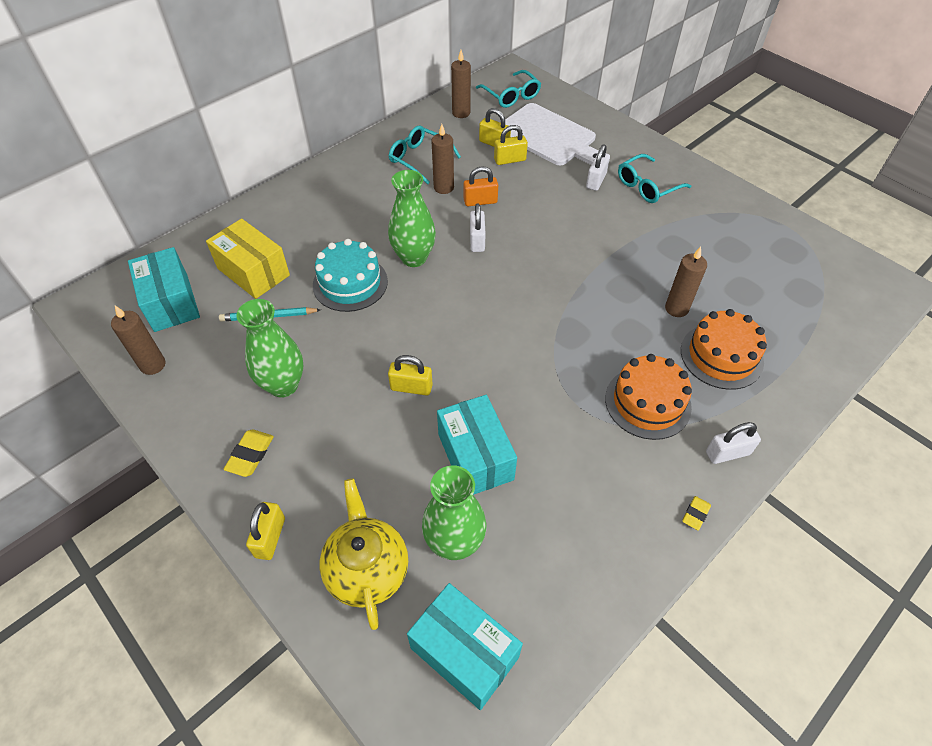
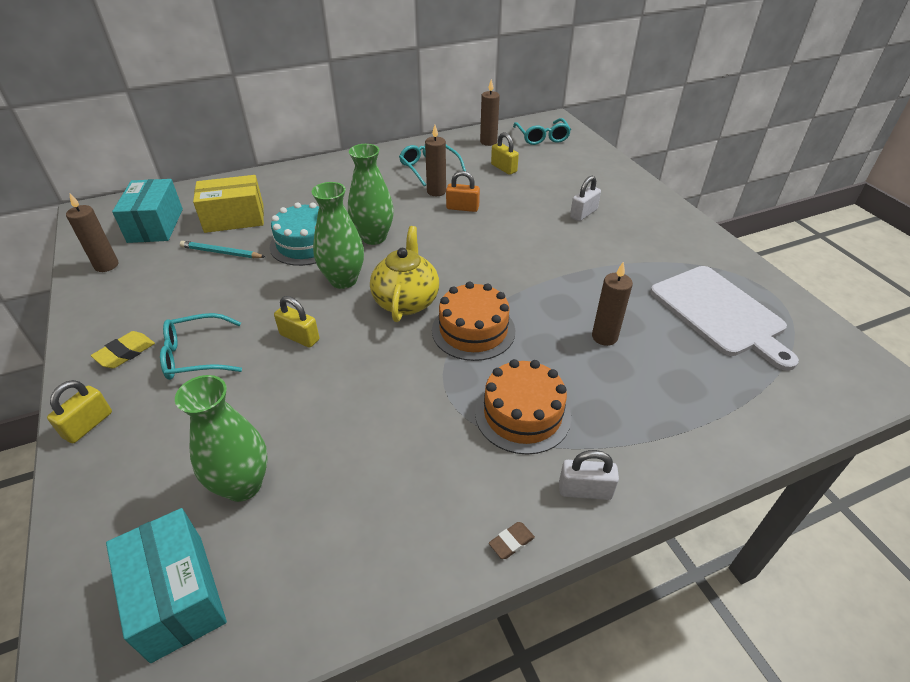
camera: 20 degrees right, 10 degrees down
yellow box [206,218,290,299] -> yellow box turned 75 degrees counterclockwise [193,175,264,233]
green vase [236,299,303,398] -> green vase moved to [312,182,364,289]
yellow teapot [320,478,408,630] -> yellow teapot moved to [370,226,439,322]
turquoise box [437,395,517,495] -> none
white padlock [470,204,486,252] -> none
yellow padlock [494,125,528,165] -> none
white cutting board [505,103,599,165] -> white cutting board moved to [650,266,799,371]
turquoise glasses [618,154,691,203] -> turquoise glasses moved to [160,313,242,380]
orange cake [681,309,767,390] -> orange cake moved to [432,281,515,361]
yellow eraser [682,496,711,531] -> brown eraser [489,522,535,559]

